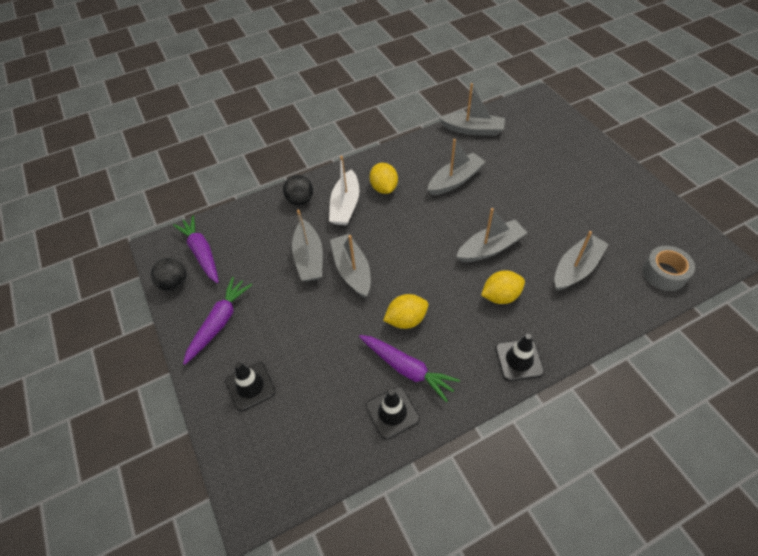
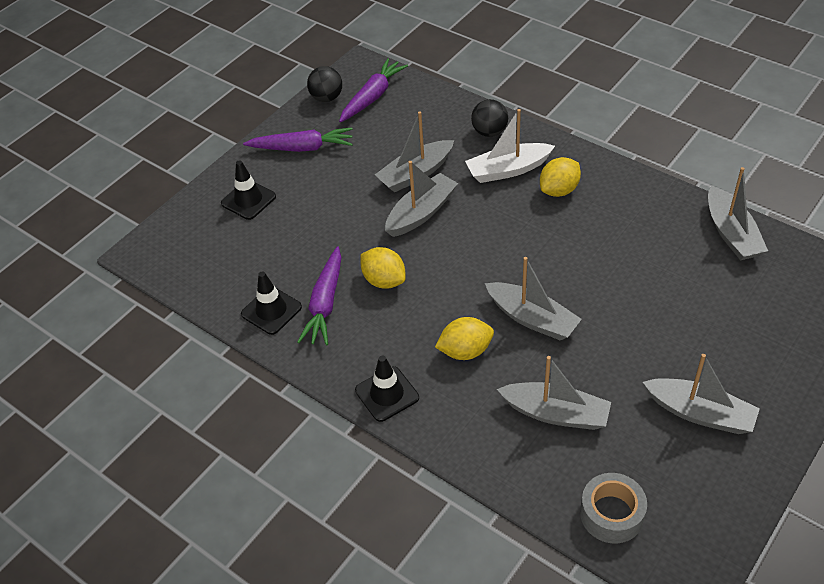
camera: 65 degrees right, 5 degrees down
grey boat [428,139,486,195] -> grey boat moved to [643,354,760,434]
yellow lemon [481,270,525,304] -> yellow lemon turned 60 degrees counterclockwise [435,317,494,360]

